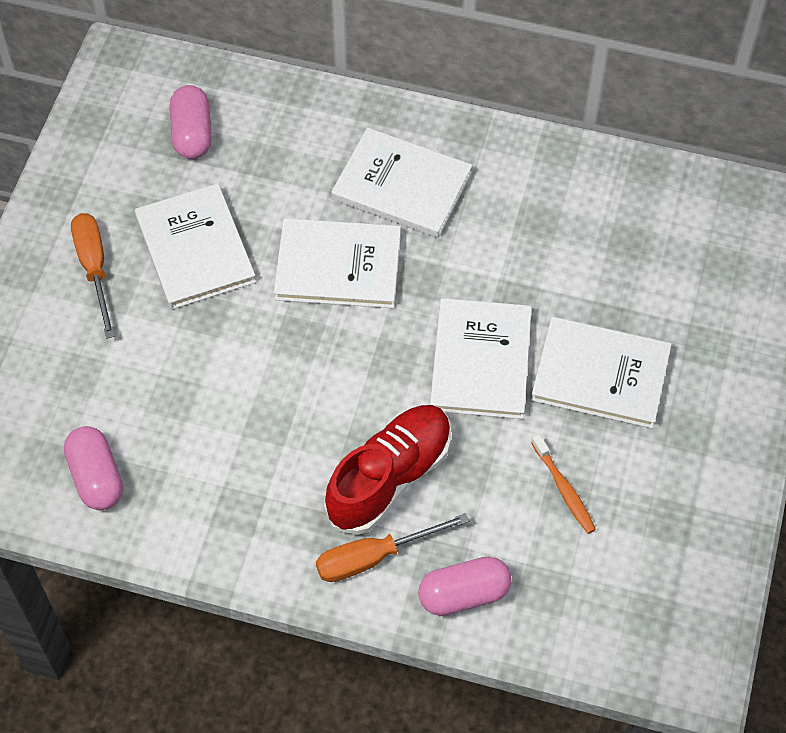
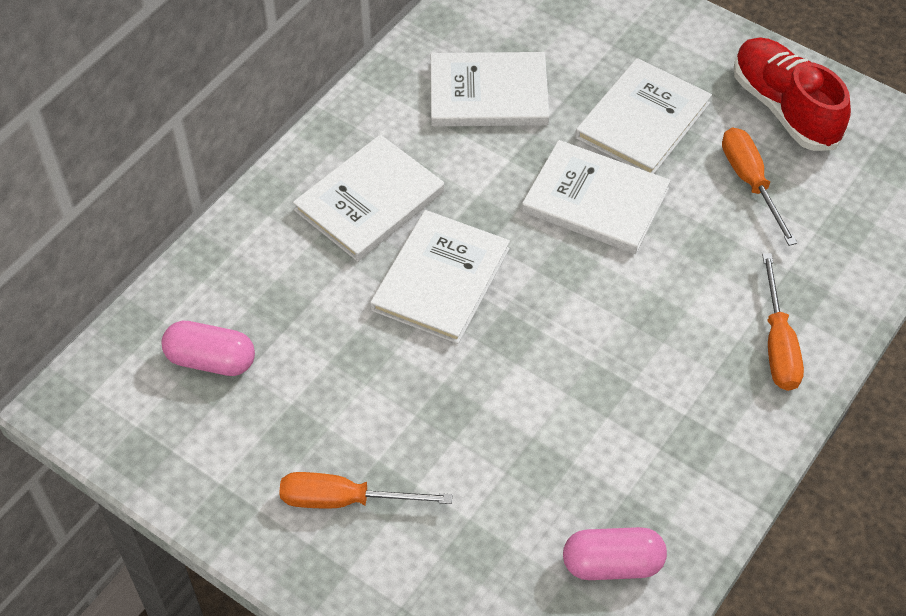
camera: 70 degrees left, 5 degrees down
white book [135,183,256,309] -> white book moved to [431,52,549,127]
red shoe [324,405,451,535] -> red shoe moved to [734,38,851,151]
pink capsule [418,557,512,616] -> none
orange toothbrush [531,434,596,534] -> orange screwdriver [722,128,797,246]

